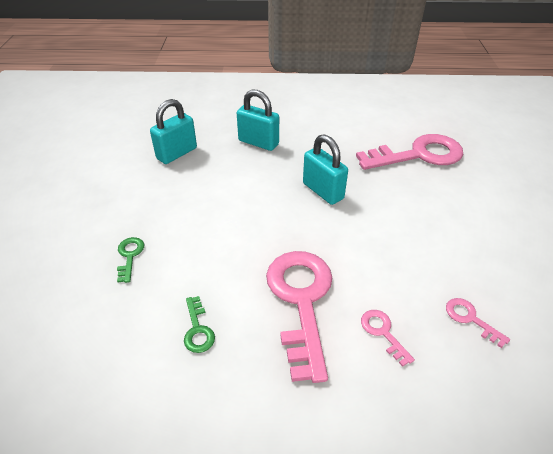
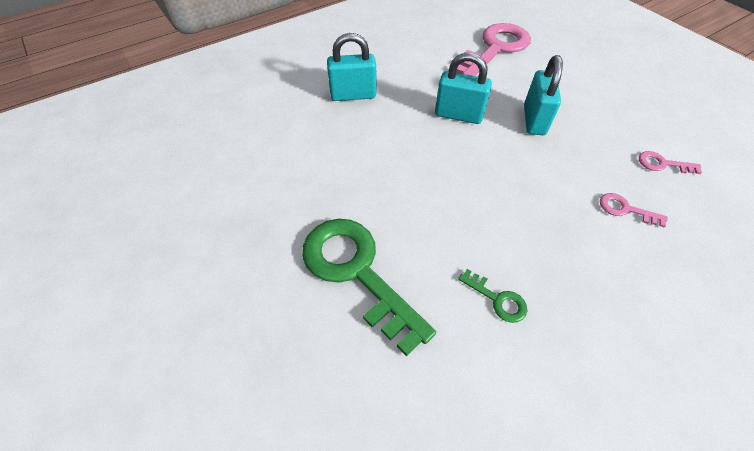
camera: 35 degrees left, 10 degrees up
green key [117,237,144,283] -> green key [302,219,436,356], size x2.36
turquoise padlock [150,99,197,164] -> turquoise padlock moved to [524,55,563,135]
pink key [266,251,332,383] -> none

